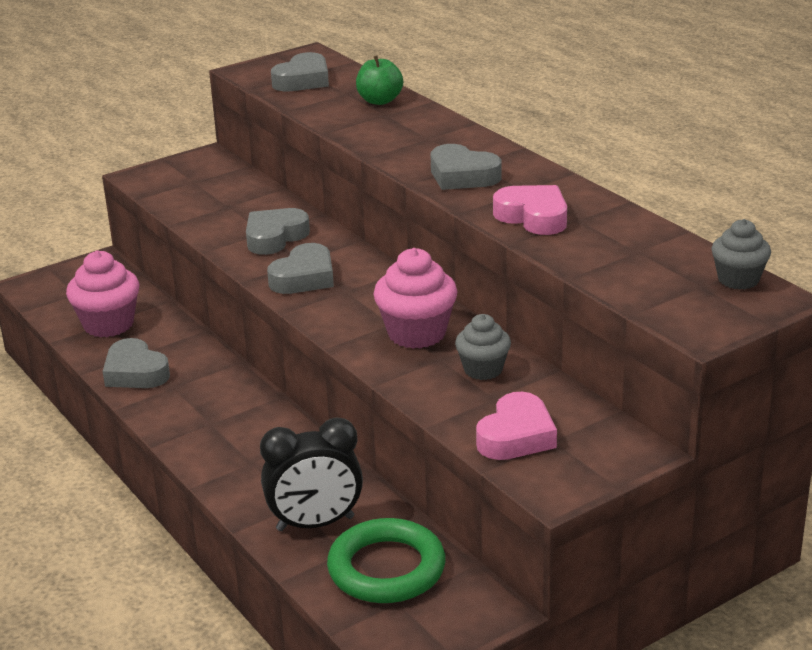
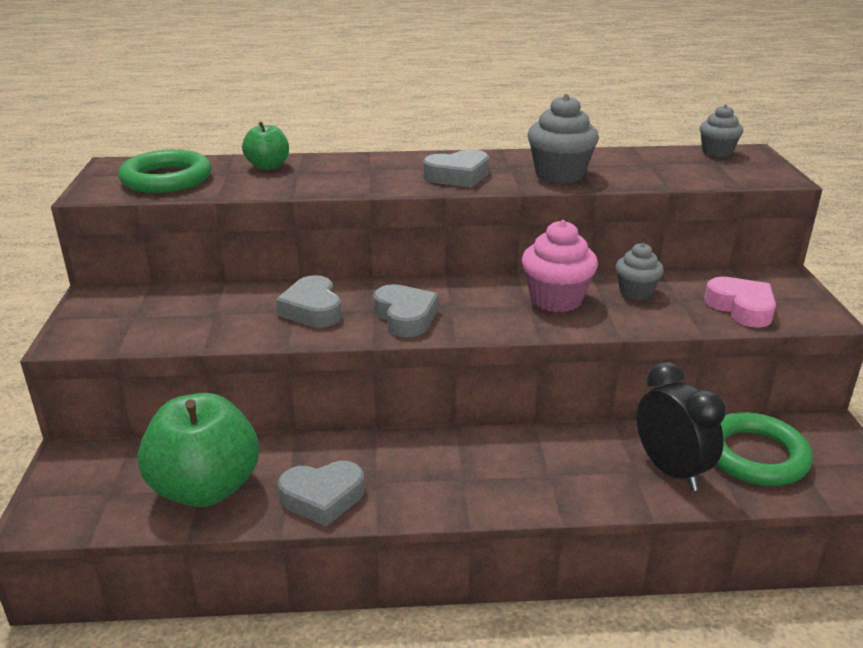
camera: 60 degrees left, 0 degrees up
pink cupcake [66,250,140,337] -> green apple [137,393,259,507]
black clock [260,418,363,531] -> black clock turned 45 degrees counterclockwise [636,362,726,491]
grey heart [271,52,329,92] -> green ring [118,149,211,193]
pink heart [493,185,567,235] -> grey cupcake [528,94,599,183]

